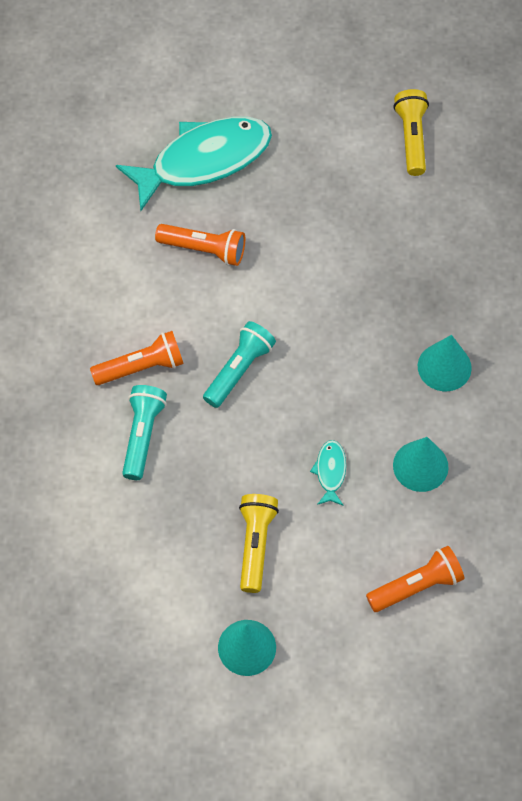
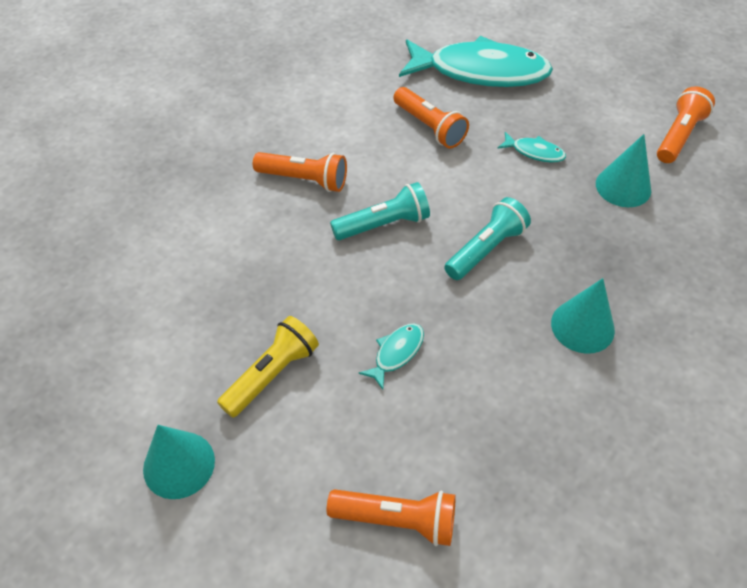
camera: 35 degrees right, 10 degrees down
turquoise flashlight [122,385,167,480] -> turquoise flashlight moved to [444,197,531,280]
yellow flashlight [393,89,429,176] -> orange flashlight [657,86,715,163]
turquoise cone [393,437,449,492] -> turquoise cone moved to [596,134,651,207]
none -> turquoise fish [497,132,566,163]

